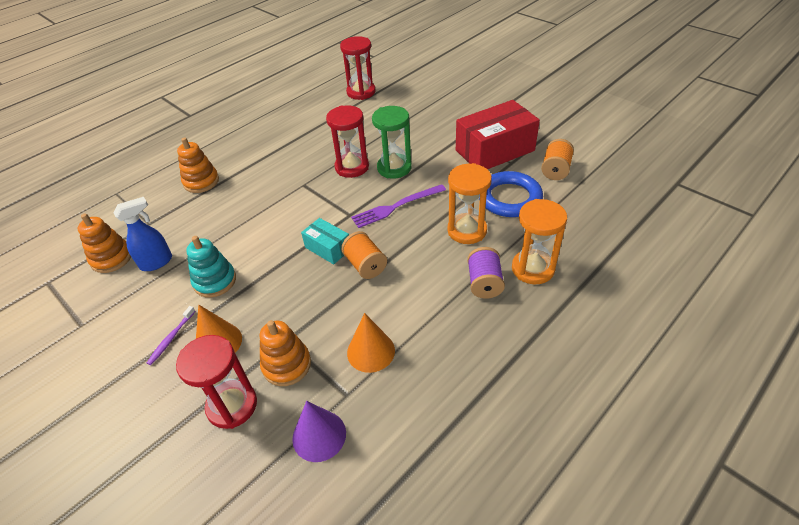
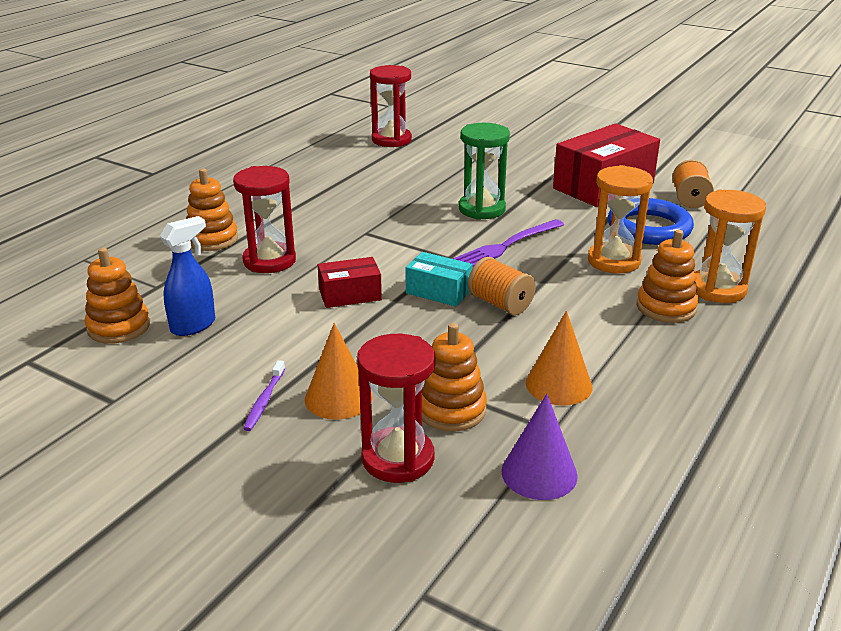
camera: 15 degrees left, 15 degrees down
turquoise stacking toy [186,236,236,298] -> none
red hourglass [326,105,369,178] -> red hourglass moved to [233,166,296,273]
purple spool [467,247,505,299] -> orange stacking toy [636,230,699,323]
none -> red box [318,257,382,308]

